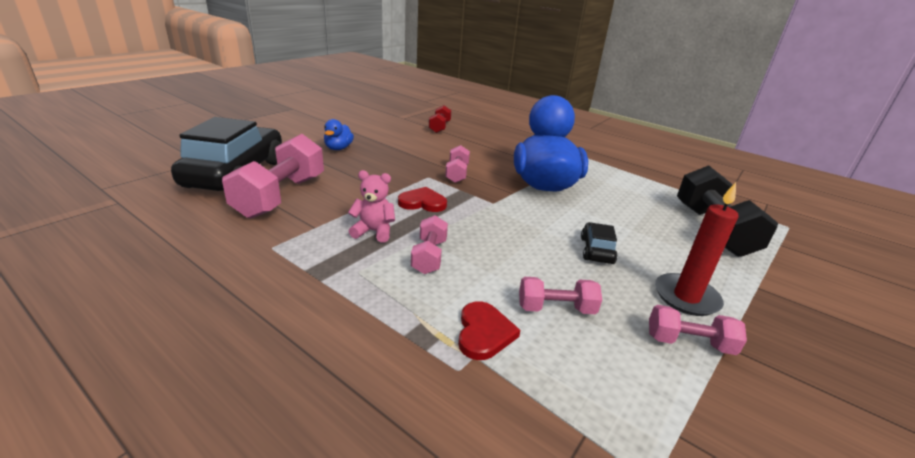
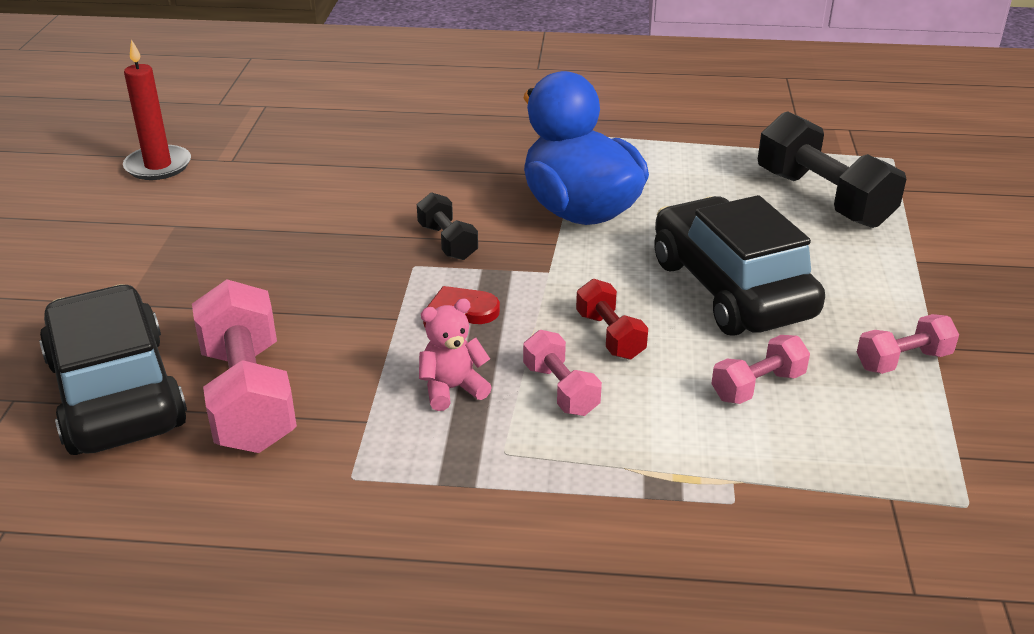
camera: 30 degrees left, 5 degrees up
blue duck [324,119,354,150] -> none
red dumbbell [429,105,451,133] -> red dumbbell moved to [576,279,648,359]
pink dumbbell [445,145,470,183] -> black dumbbell [417,192,478,260]
red heart [458,301,520,360] -> none
black car [581,222,618,264] -> black car [654,195,825,336], size x2.34
red candle [655,182,738,316] -> red candle moved to [123,39,191,180]

